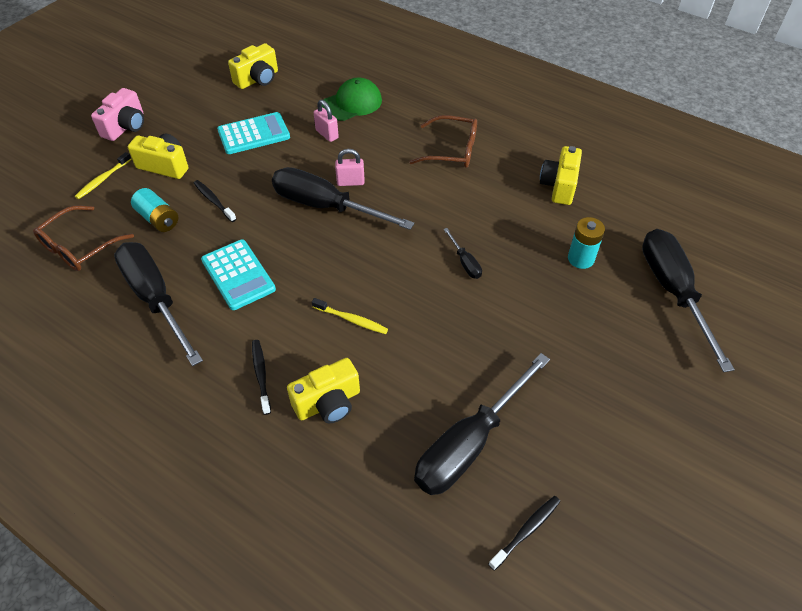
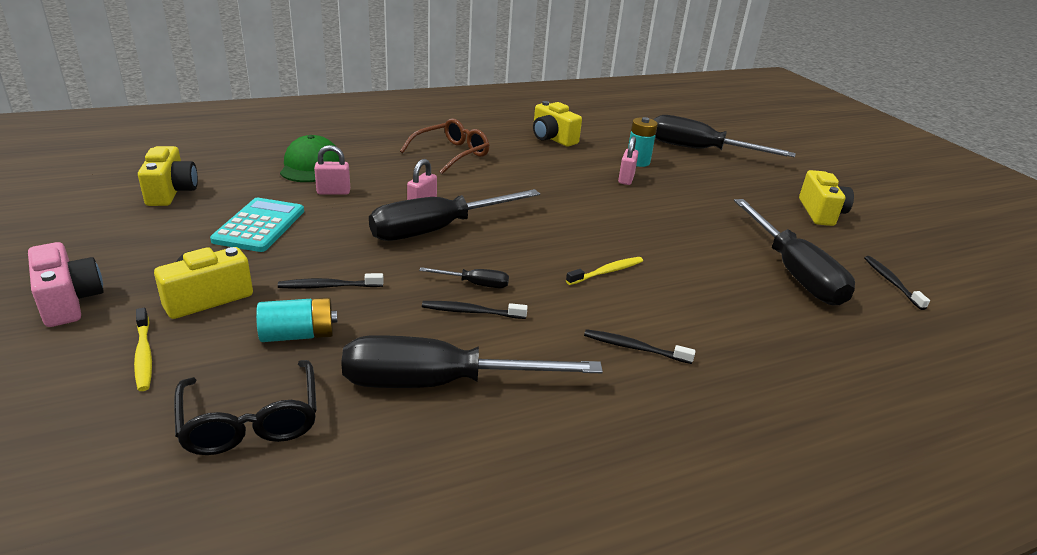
camera: 60 degrees left, 20 degrees down
brown glasses [33,205,134,271] -> black glasses [174,360,317,455]
turquoise calculator [201,239,276,310] -> black toothbrush [422,301,528,319]
yellow camera [287,358,360,423] -> yellow camera moved to [799,170,854,226]
black screwdriver [444,228,482,279] -> black screwdriver moved to [419,267,509,288]
none -> pink padlock [618,136,638,185]

